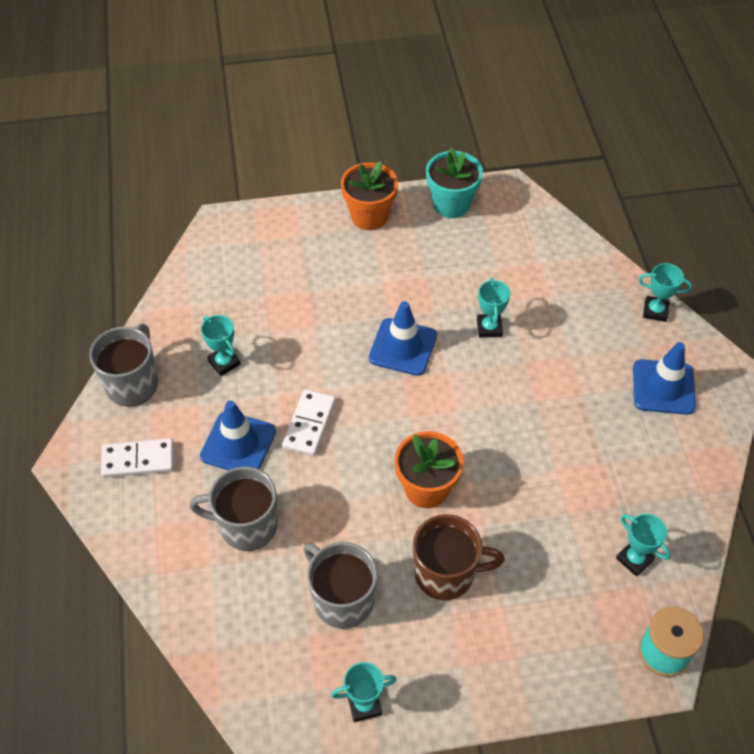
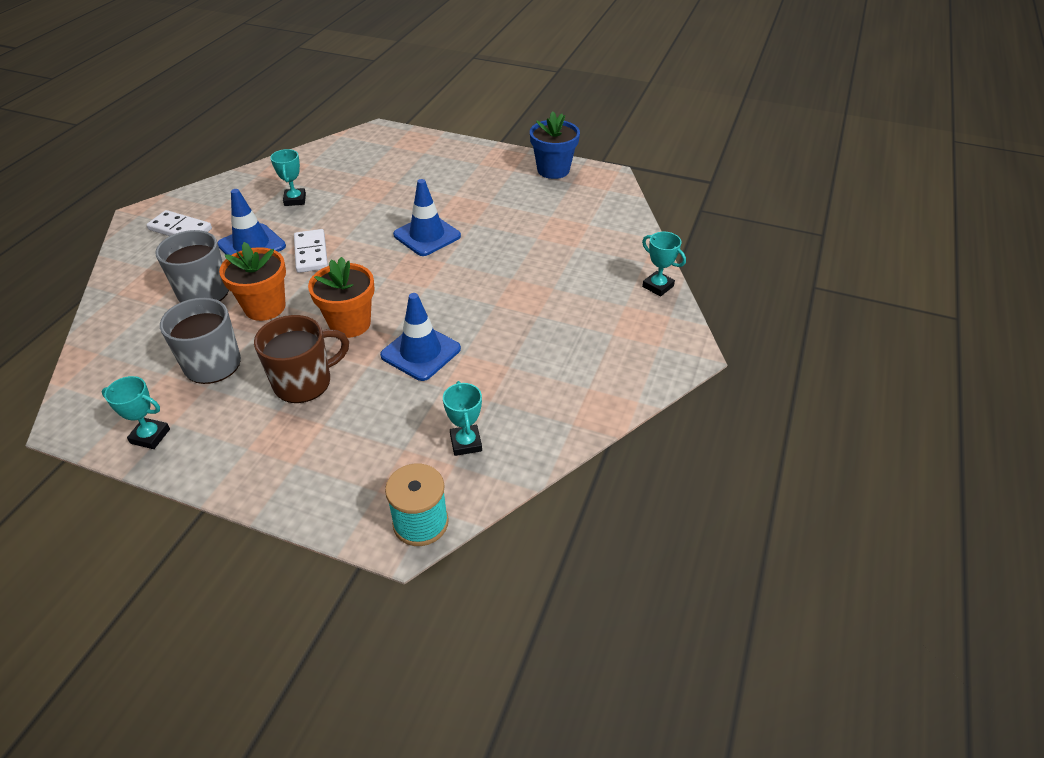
camera: 30 degrees right, 10 degrees down
grey mug [89,324,158,407] -> none
white domino [282,389,336,456] -> white domino turned 60 degrees counterclockwise [294,229,328,273]
orange flower pot [341,161,398,230] -> orange flower pot moved to [219,242,286,321]
brown mug [413,514,505,600] -> brown mug turned 60 degrees counterclockwise [254,315,349,403]
turquoise flower pot [426,147,483,218] -> blue flower pot [530,111,580,179]
turquoise trophy [477,278,511,338] -> none
blue traffic cone [633,342,696,415] -> blue traffic cone moved to [380,293,461,381]

